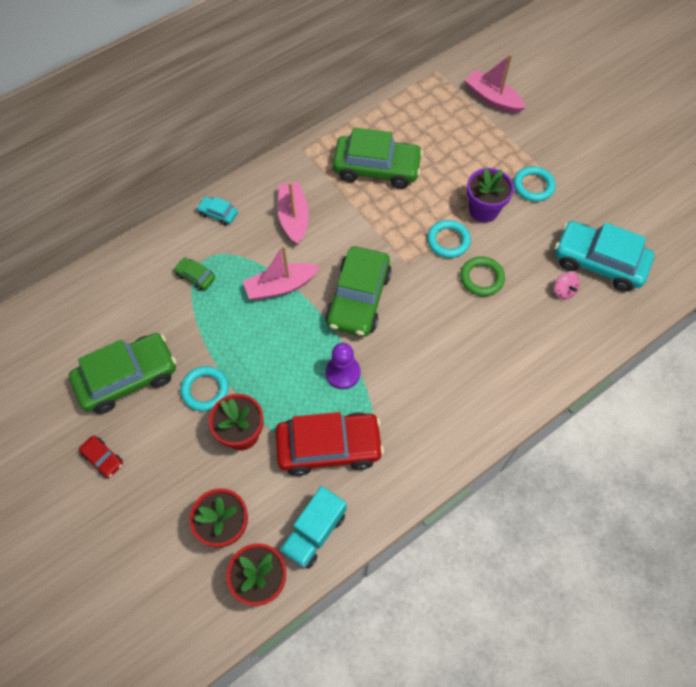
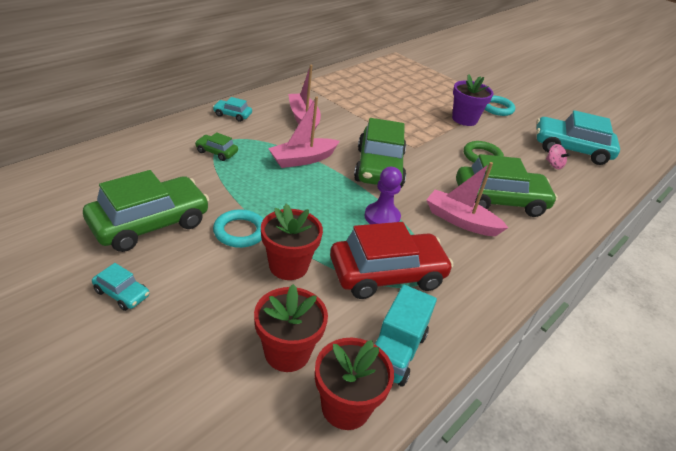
camera: 15 degrees left, 25 degrees down
red car [79,435,123,478] -> turquoise car [92,263,149,311]
green car [333,127,423,189] -> green car moved to [456,154,558,217]
turquoise ring [427,220,471,258] -> none
pink boat [465,54,526,114] -> pink boat moved to [426,162,508,236]

